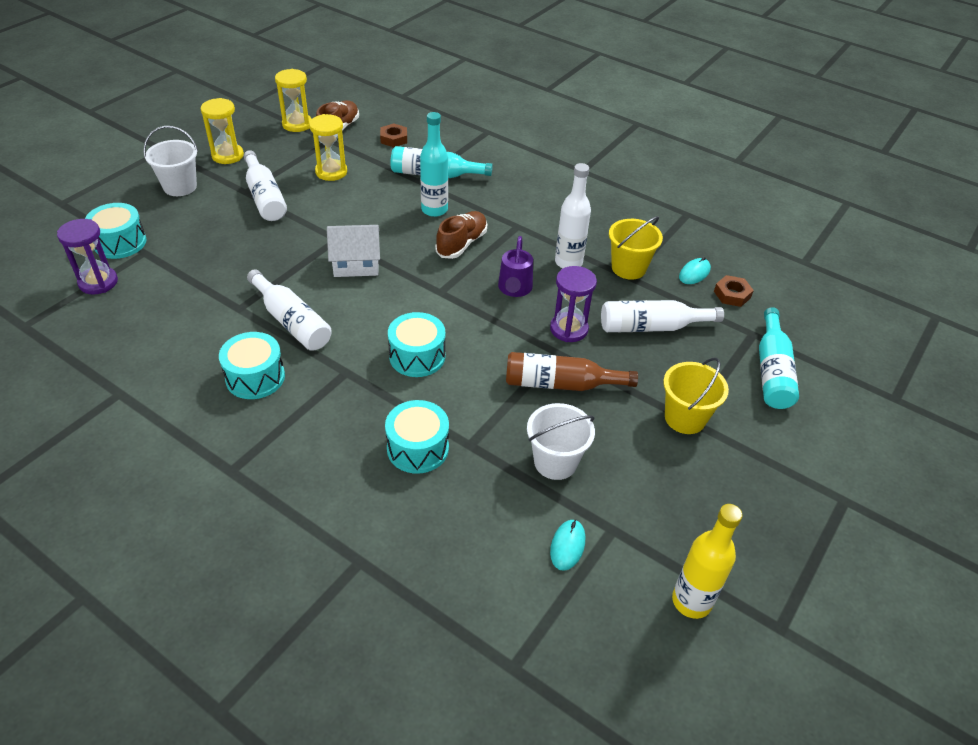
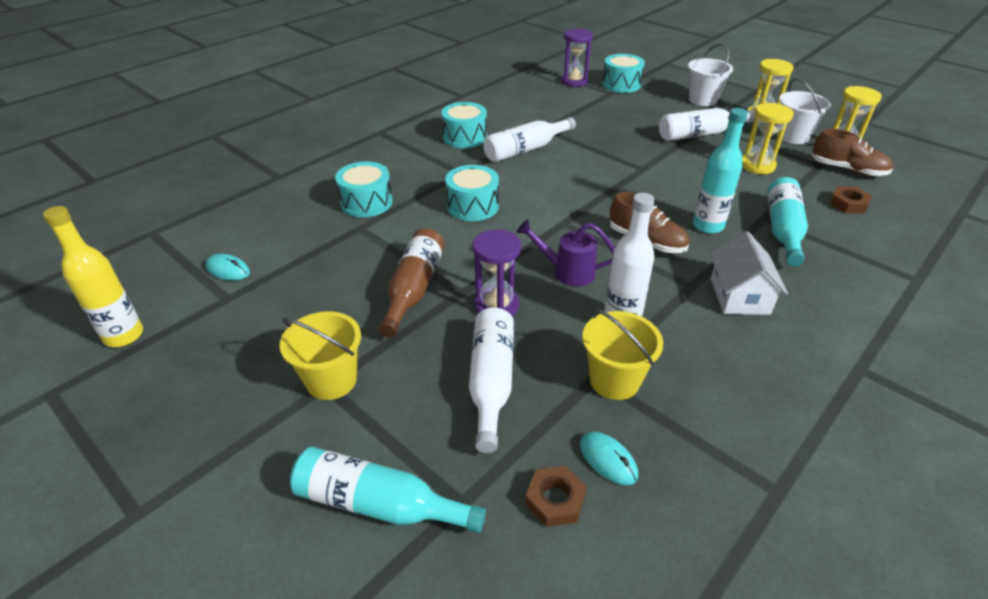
camera: 100 degrees right, 5 degrees down
white house [327,225,380,277] -> white house moved to [710,231,788,315]
white bucket [527,403,595,480] -> white bucket moved to [777,78,831,144]

